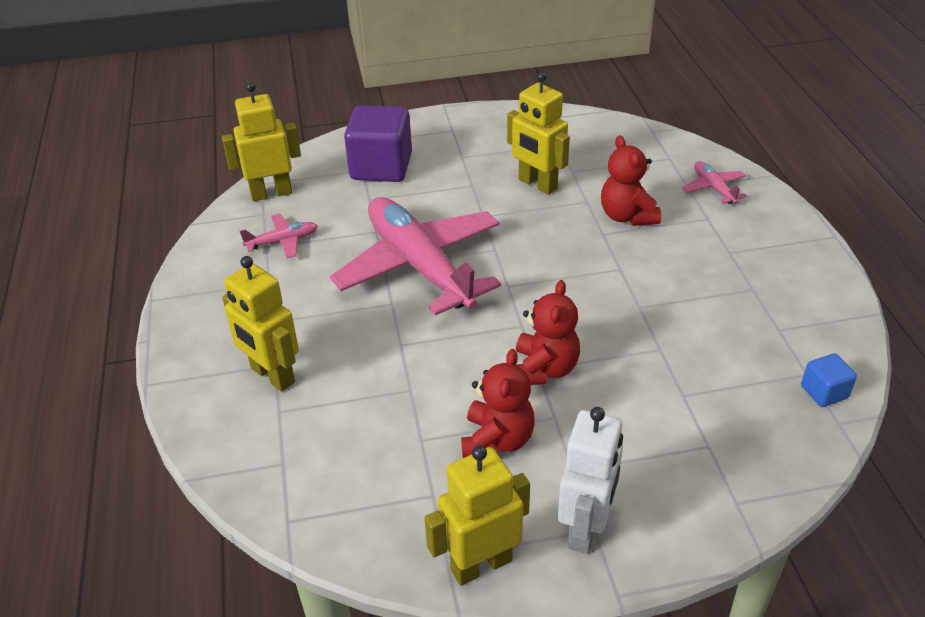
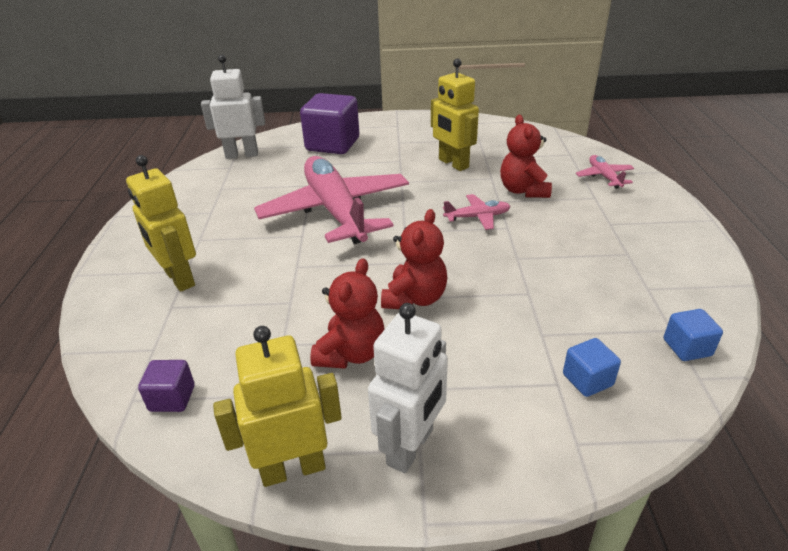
camera: 10 degrees right, 5 degrees down
yellow robot [222,82,301,201] -> white robot [201,55,265,159]
pink plane [240,214,318,258] -> pink plane moved to [443,194,511,230]
none -> purple cube [138,360,195,412]
none -> blue cube [563,338,621,397]

